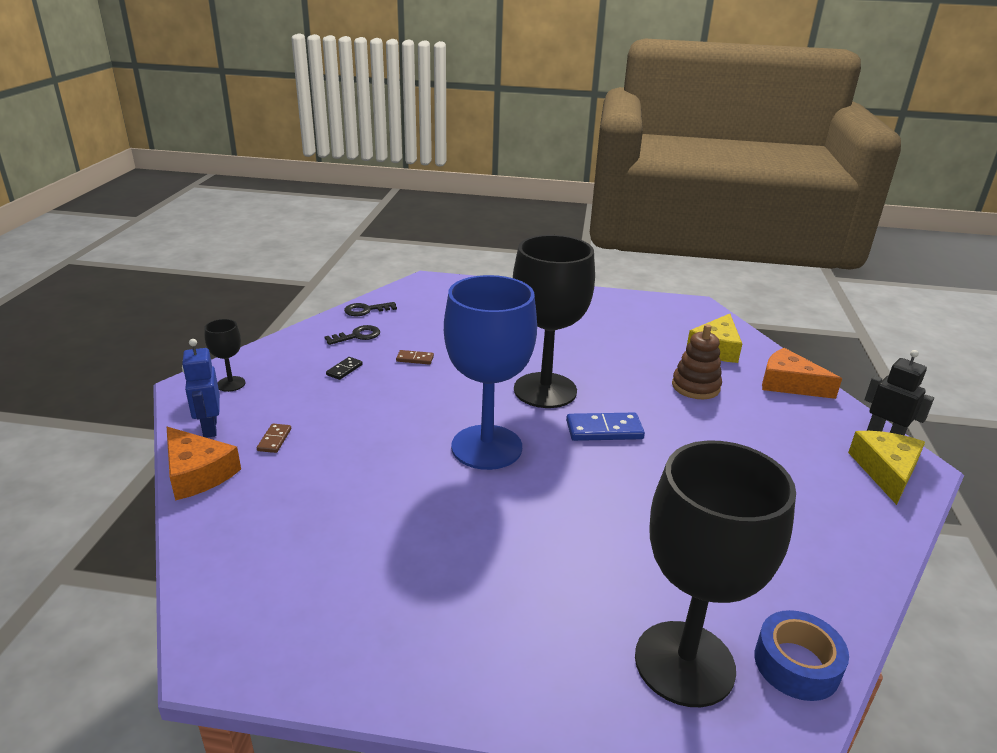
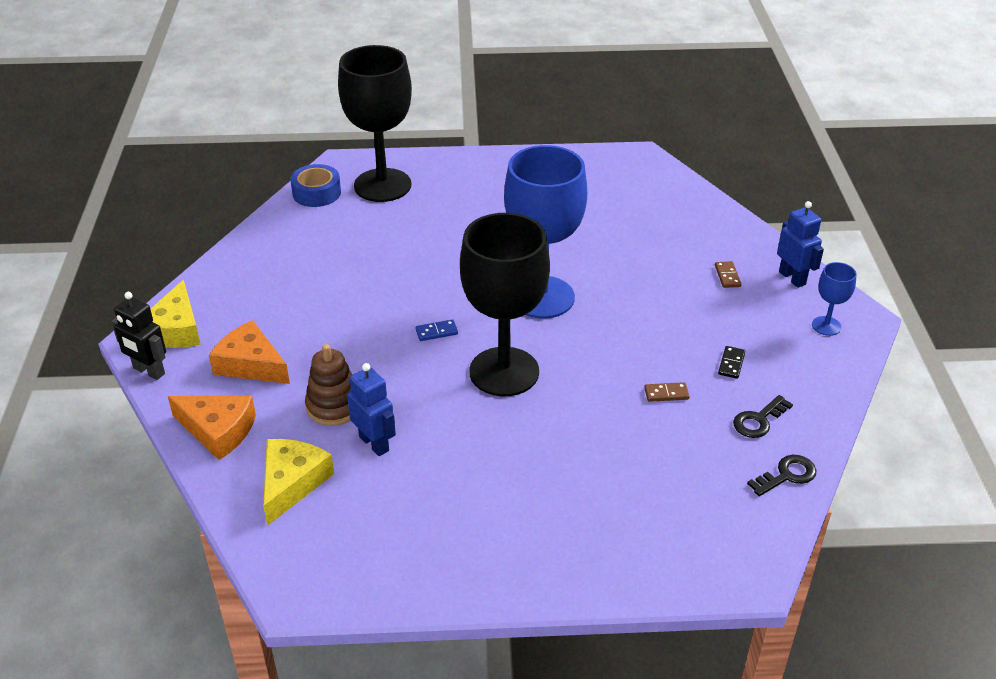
camera: 170 degrees right, 10 degrees up
orange cheese [167,427,241,501] -> orange cheese moved to [209,320,290,384]
black goblet [204,319,246,392] -> blue goblet [812,262,857,336]
blue domino [566,413,645,441] -> blue domino [416,320,458,341], size x0.55
none -> blue robot [347,363,396,456]

